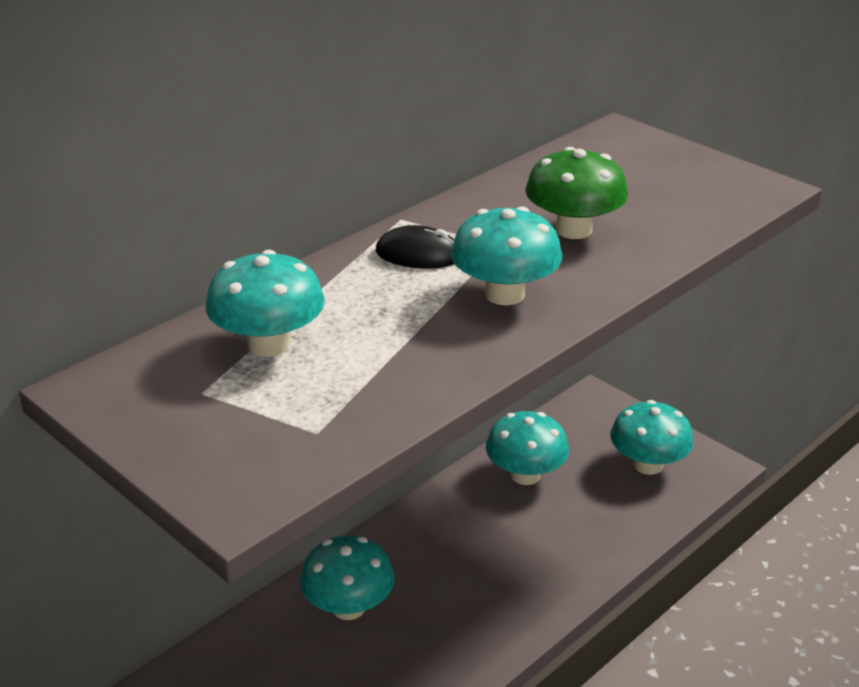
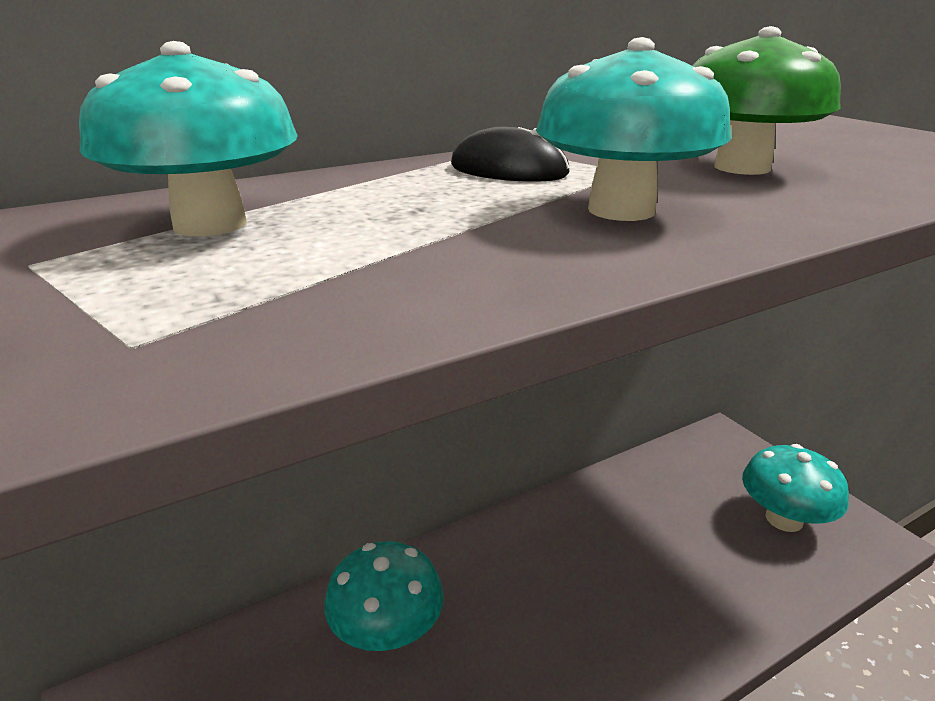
camera: 15 degrees right, 5 degrees down
turquoise mushroom [486,411,569,485] -> none

